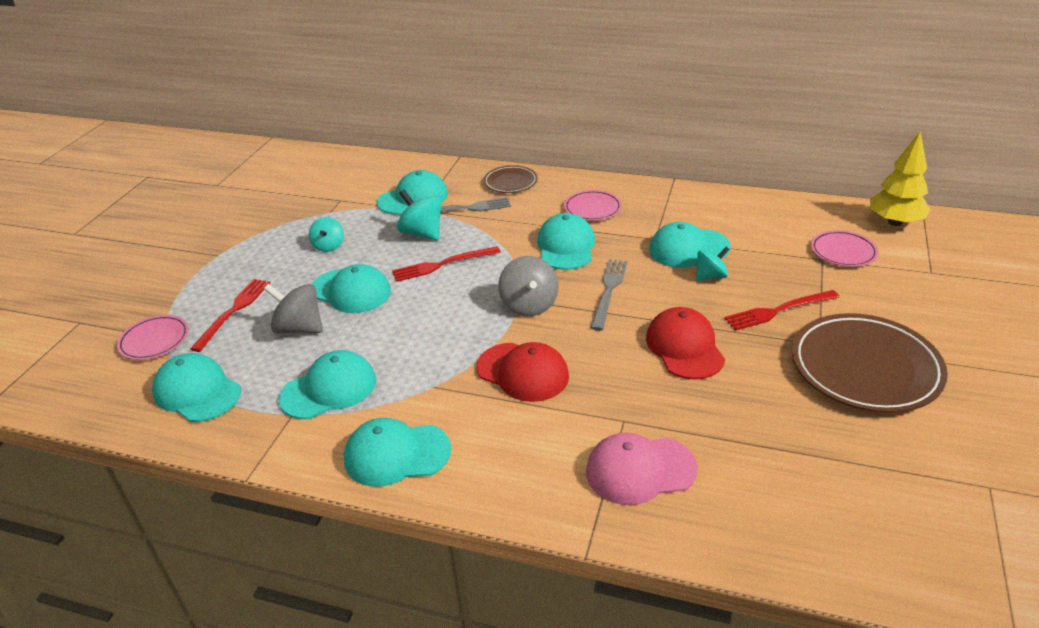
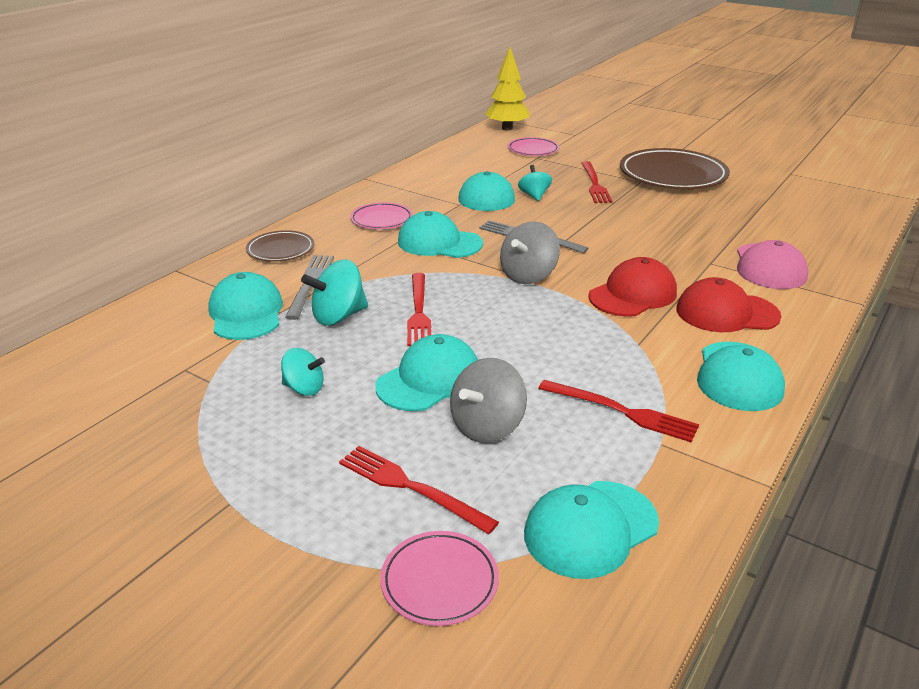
camera: 75 degrees left, 5 degrees down
turquoise cap [279,350,376,419] -> red fork [538,380,699,442]
grey spinning top [498,256,559,316] -> grey spinning top turned 120 degrees clockwise [500,222,560,284]
red cap [646,307,725,379] -> red cap moved to [676,277,781,332]

